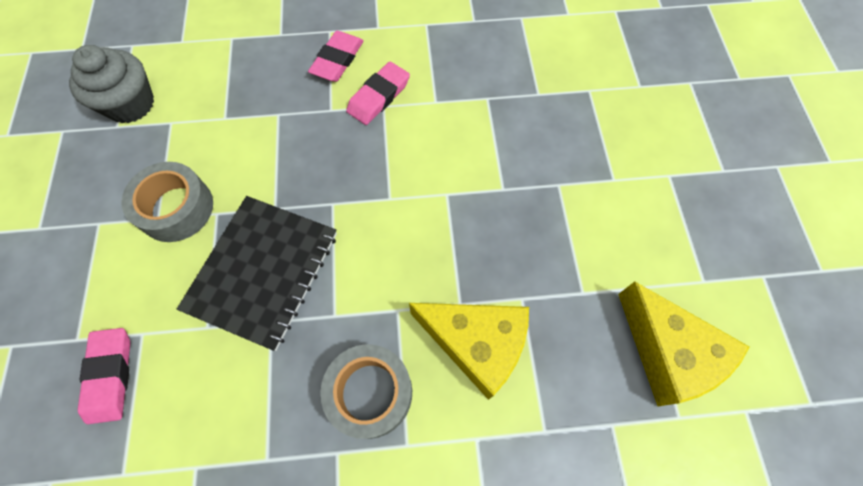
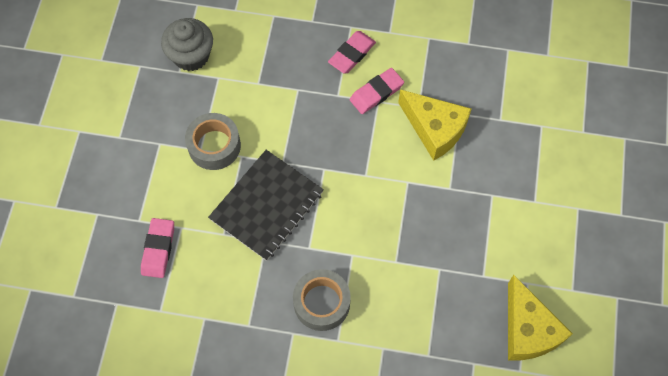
camera: 15 degrees right, 0 degrees up
yellow cheese [409,303,529,400] -> yellow cheese moved to [398,89,472,161]

